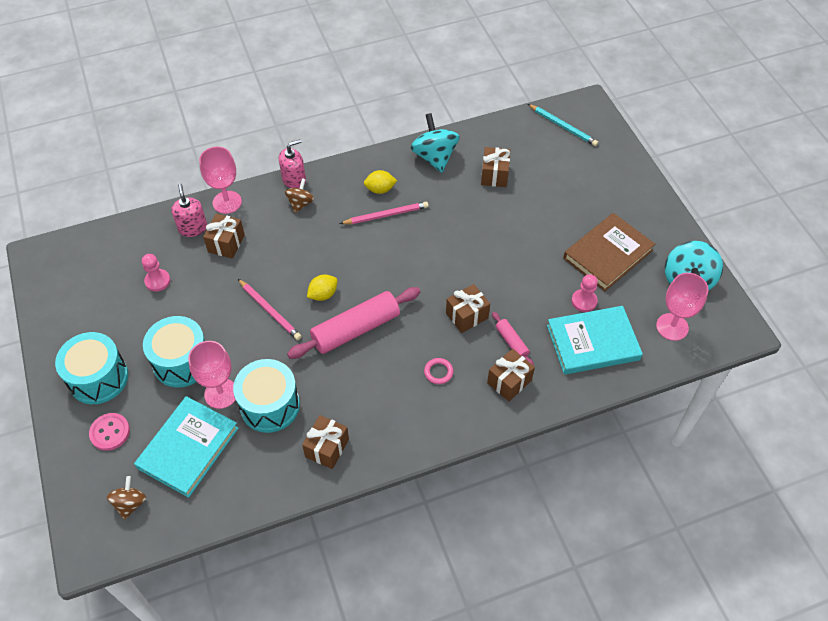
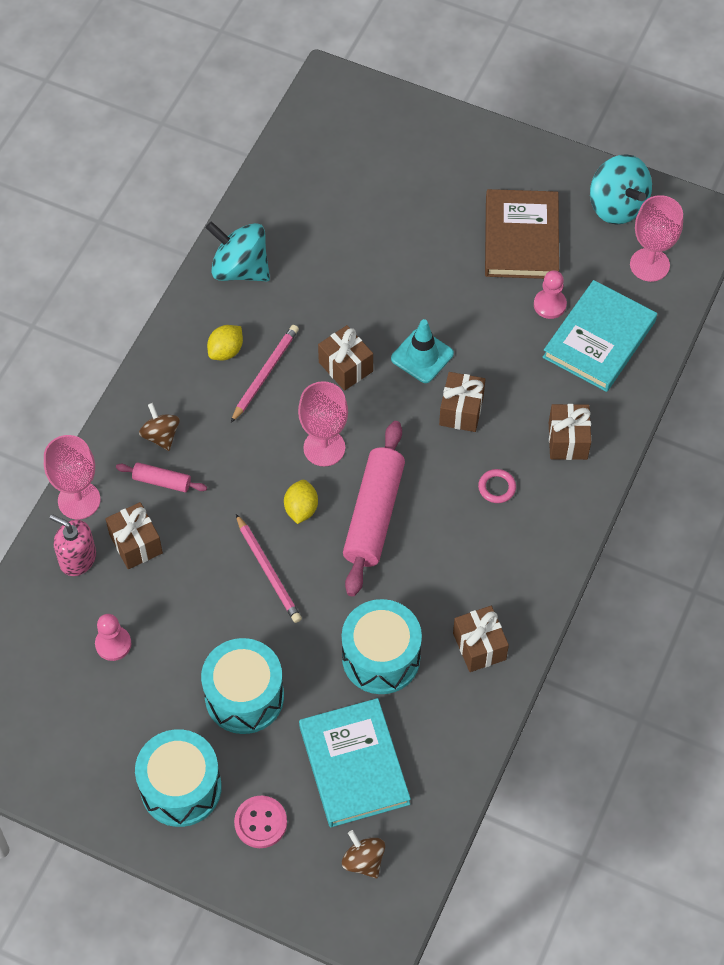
camera: 45 degrees left, 5 degrees up
pink goblet [188,341,236,409] -> pink goblet moved to [298,381,348,466]
pink pencil [238,279,302,340] -> pink pencil turned 60 degrees clockwise [236,514,302,623]
pink soap dispenser [279,139,306,188] -> none
brown gift [481,147,510,187] -> brown gift moved to [318,325,373,391]
pink rolling pin [492,312,534,366] -> pink rolling pin moved to [116,462,207,492]
turquoise pencil [528,104,598,146] -> none
none -> turquoise traffic cone [391,319,454,383]

